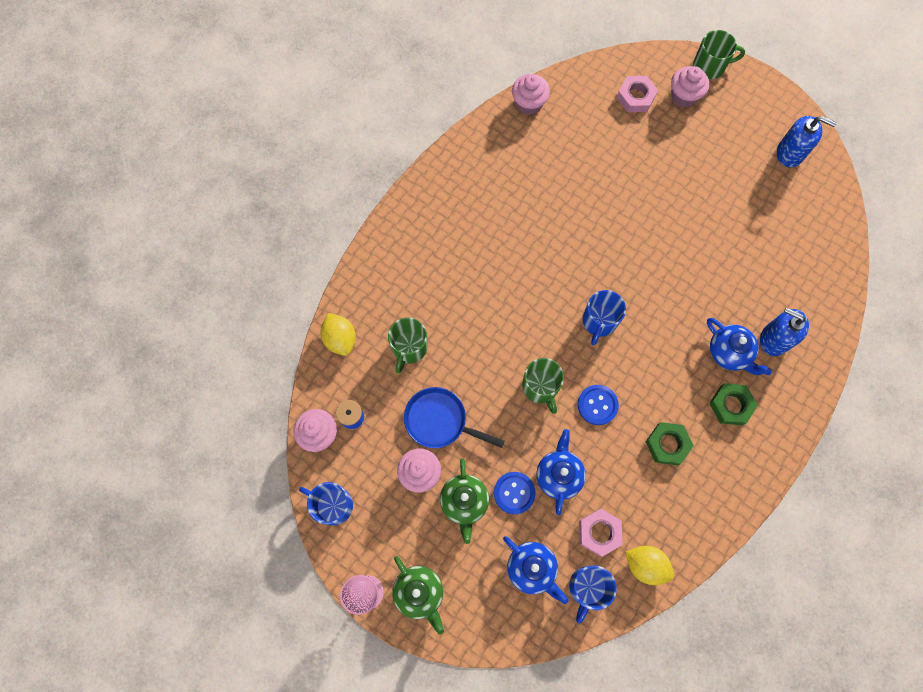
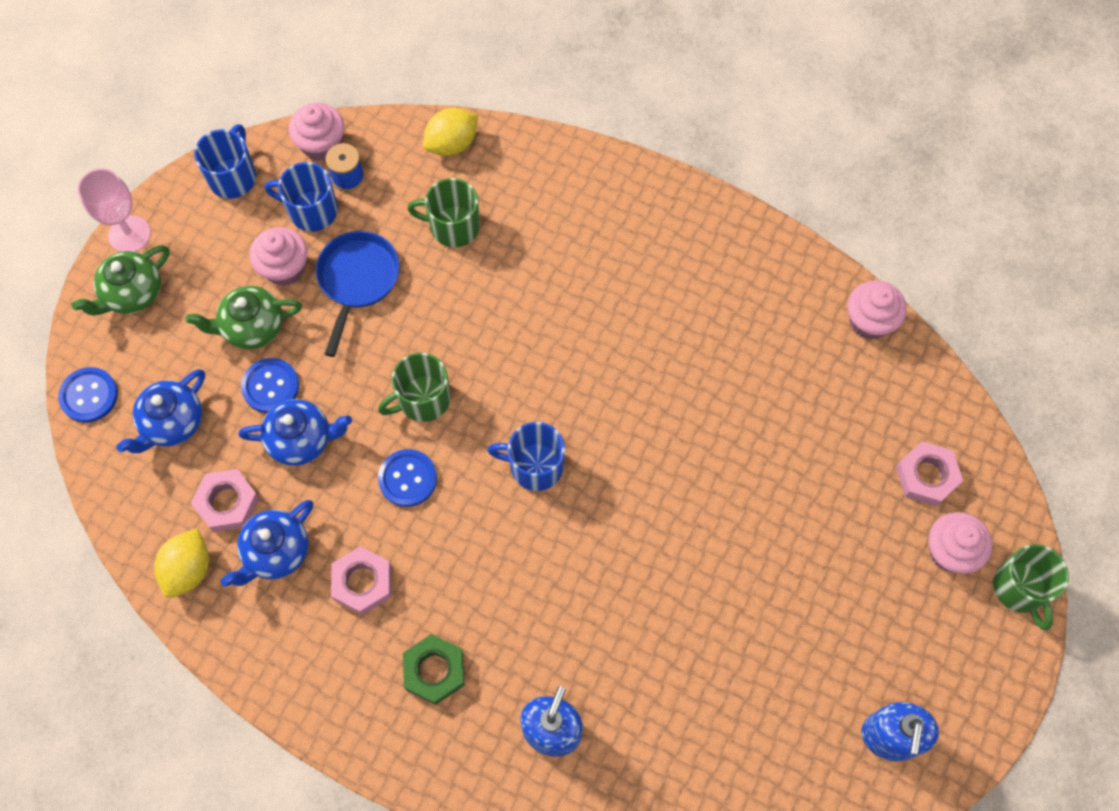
camera: 80 degrees right, 5 degrees down
blue mug [569,565,617,624] -> blue mug moved to [265,162,338,232]
green nut [646,422,694,465] -> pink nut [331,546,391,615]
blue teapot [707,318,772,375] -> blue teapot moved to [221,500,313,587]
none -> blue button [58,367,118,423]

